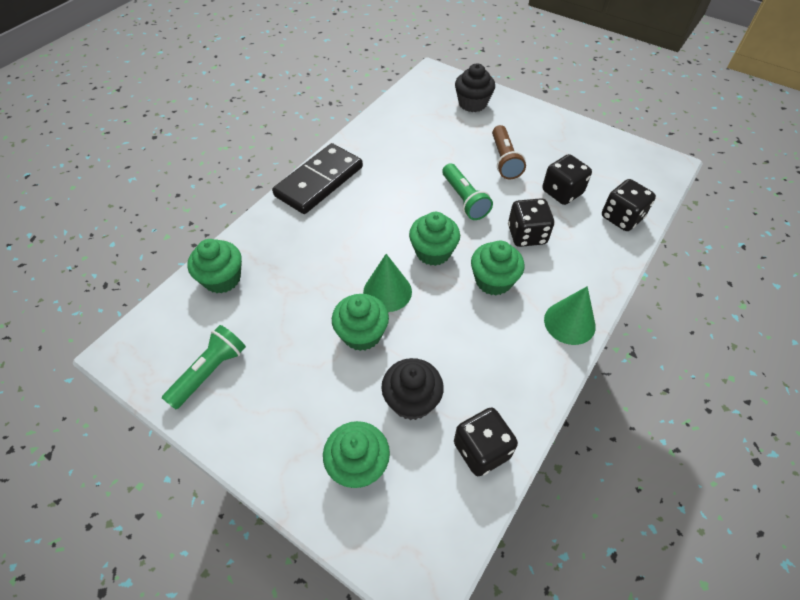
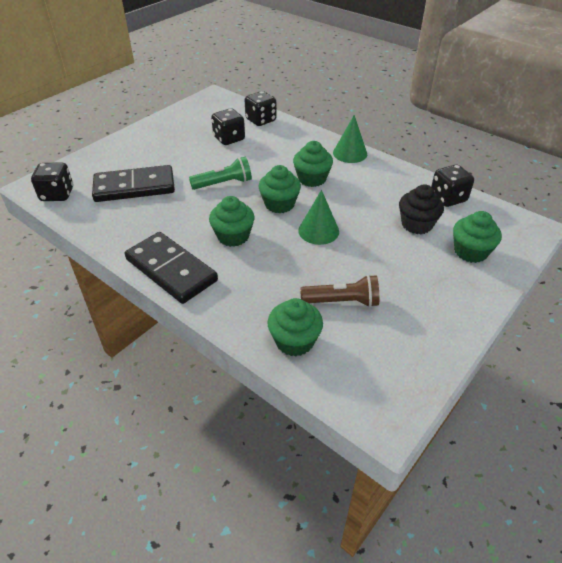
camera: 85 degrees left, 10 degrees down
green flashlight [162,325,246,409] -> none
green cupcake [332,294,389,351] -> green cupcake moved to [209,196,254,247]
black cupcake [455,63,495,112] -> none
brown flashlight [492,125,526,179] -> brown flashlight moved to [300,275,379,307]
black dice [508,198,555,247] -> black dice moved to [31,162,73,201]
none -> black domino [92,165,175,202]

